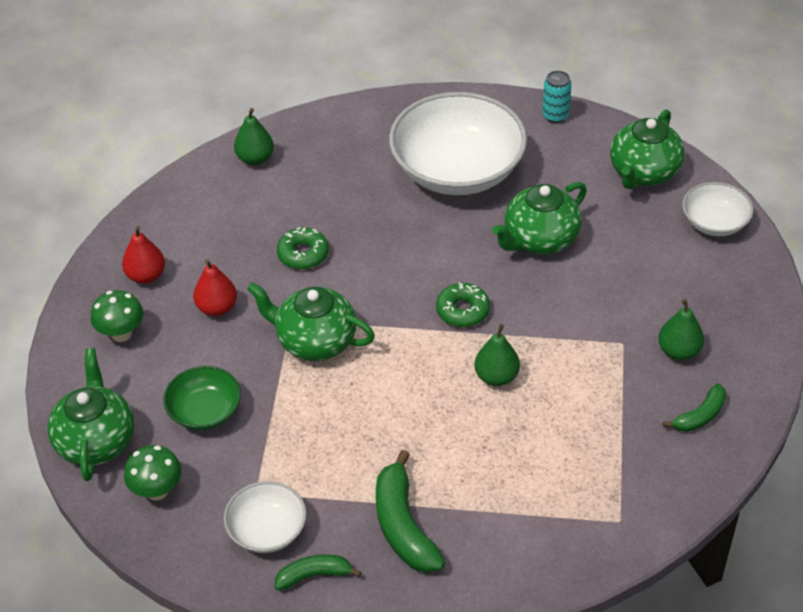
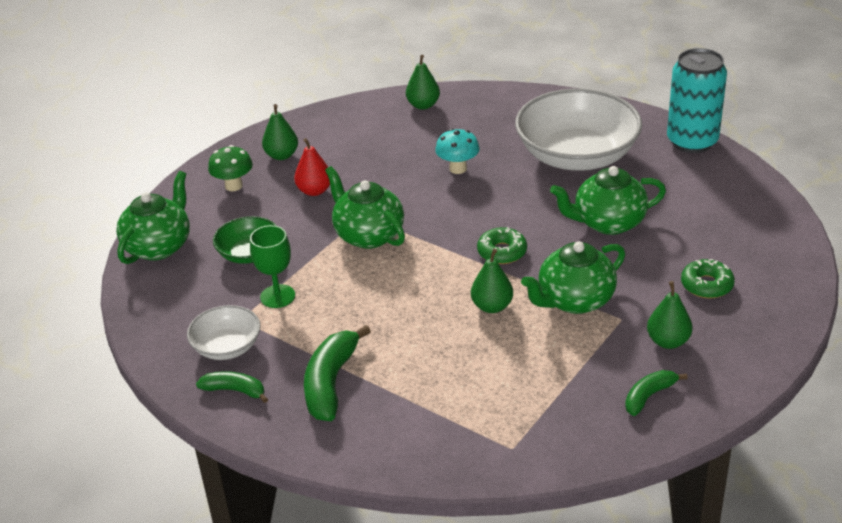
camera: 30 degrees right, 10 degrees down
red pear [122,226,165,284] -> green pear [262,104,298,160]
green mushroom [124,445,182,500] -> none
green donut [277,227,329,269] -> green donut moved to [681,259,735,299]
turquoise can [542,71,572,123] -> turquoise can [667,48,727,153], size x2.04
green teapot [610,109,685,190] -> green teapot moved to [521,241,625,314]
green banana [663,383,726,432] -> green banana turned 150 degrees clockwise [625,370,688,416]
white bowl [682,182,753,236] -> none
none -> green goblet [250,225,295,308]
none -> turquoise mushroom [435,129,480,174]

